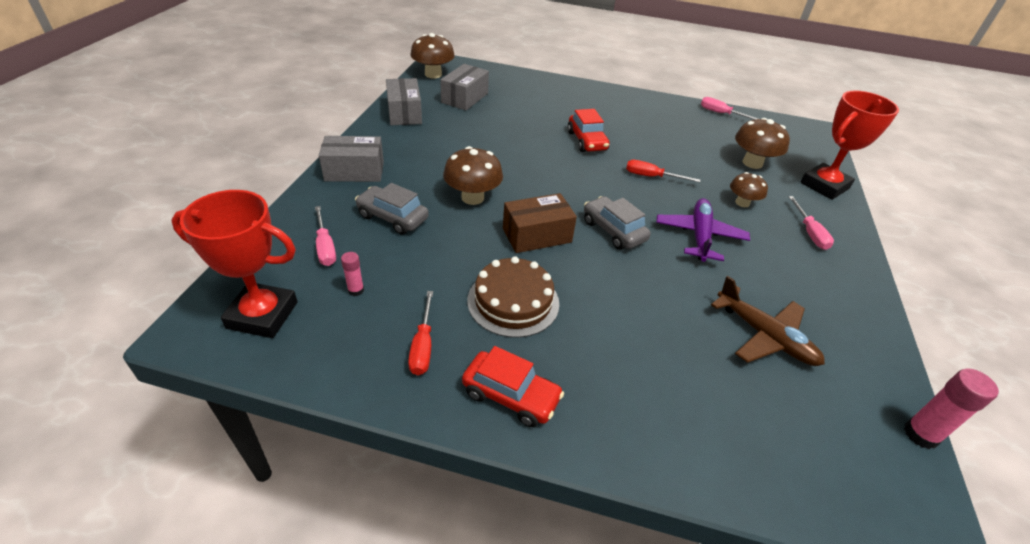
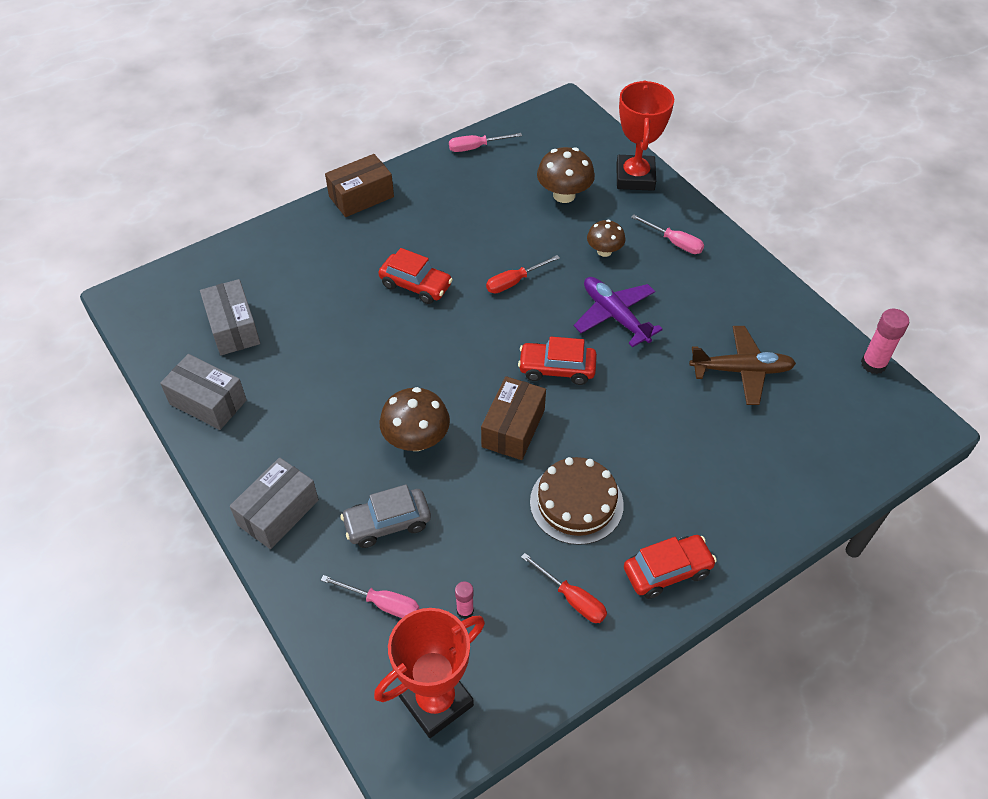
camera: 45 degrees left, 10 degrees up
brown mushroom [410,33,455,79] -> none
grey car [584,196,651,250] -> red car [518,337,597,385]
none -> brown box [325,154,394,217]

